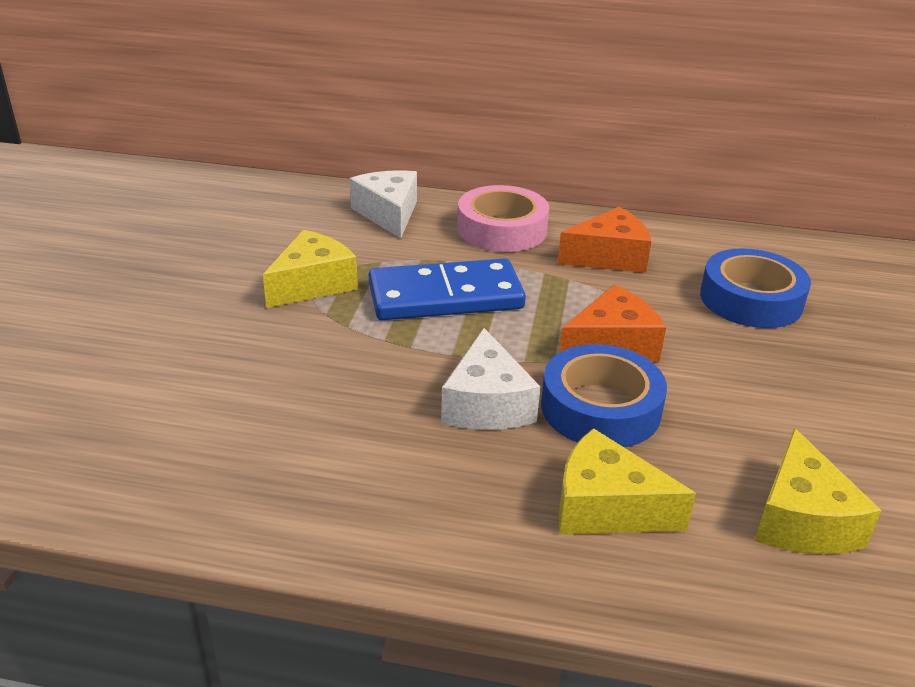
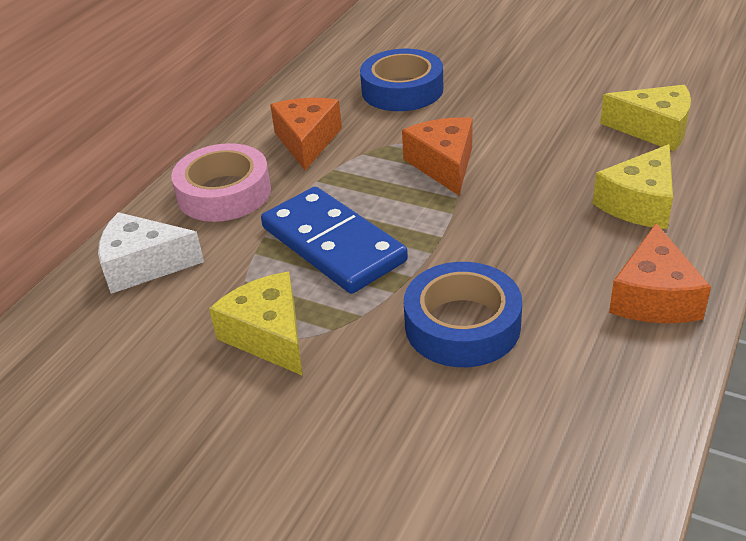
camera: 70 degrees left, 5 degrees up
blue domino [369,258,526,320] -> blue domino turned 45 degrees counterclockwise [261,187,408,294]
white cheese [441,328,540,430] -> none
blue tape [541,344,667,447] -> blue tape moved to [404,262,522,367]
none -> orange cheese [609,223,711,323]

